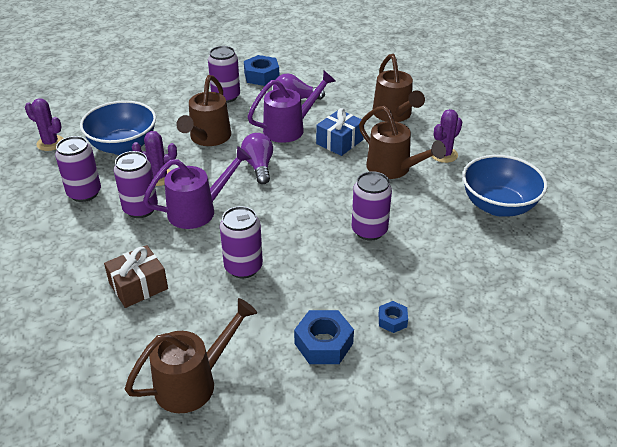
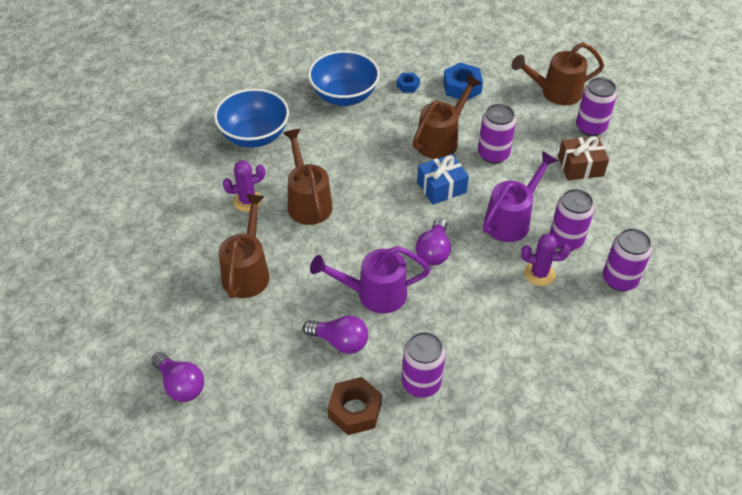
camera: 155 degrees left, 10 degrees up
purple cactus [25,98,64,151] -> none
blue bowl [80,100,156,155] -> blue bowl moved to [308,50,380,106]
purple watering can [143,146,252,229] -> purple watering can turned 135 degrees clockwise [483,151,558,242]
brown watering can [176,75,231,146] -> brown watering can moved to [412,75,481,159]
blue nut [244,55,279,86] -> brown nut [328,377,382,435]
blue gift [316,108,364,156] -> blue gift moved to [417,154,469,205]
purple can [352,171,392,241] -> purple can moved to [576,77,617,136]
none -> purple light bulb [151,352,204,402]

